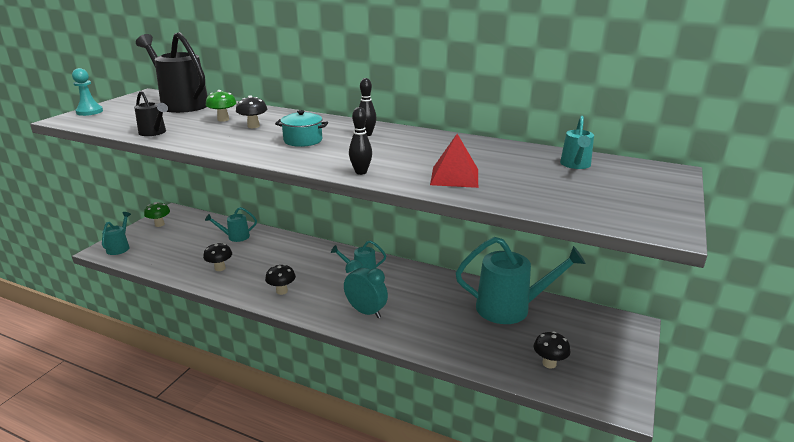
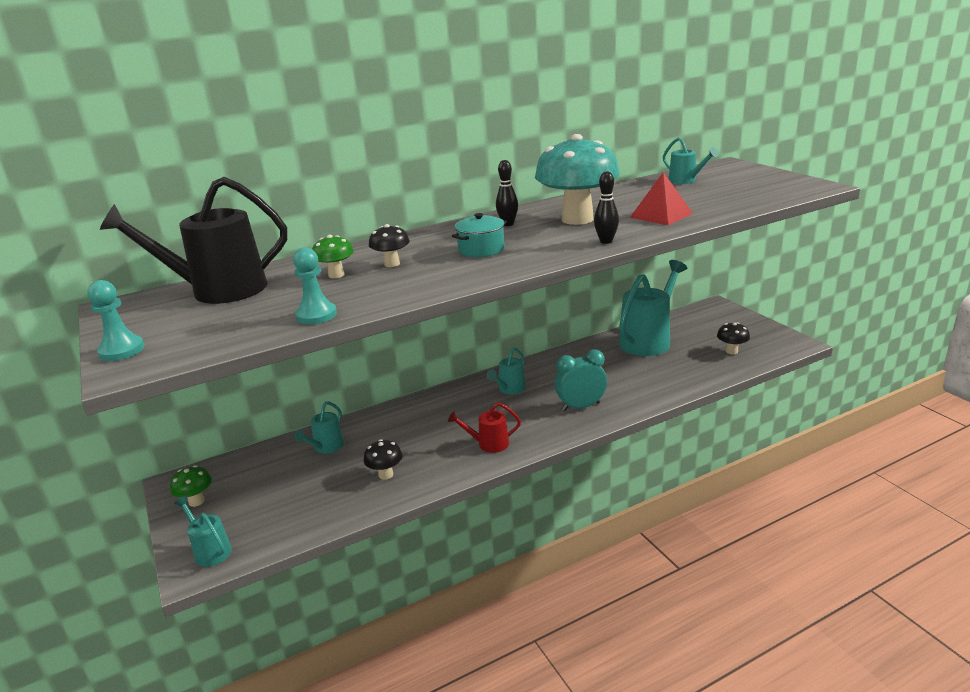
camera: 50 degrees left, 0 degrees up
black watering can [134,91,168,136] -> turquoise pawn [293,247,337,324]
black mushroom [265,264,296,295] -> red watering can [448,403,521,453]
none -> turquoise mushroom [535,134,620,225]

